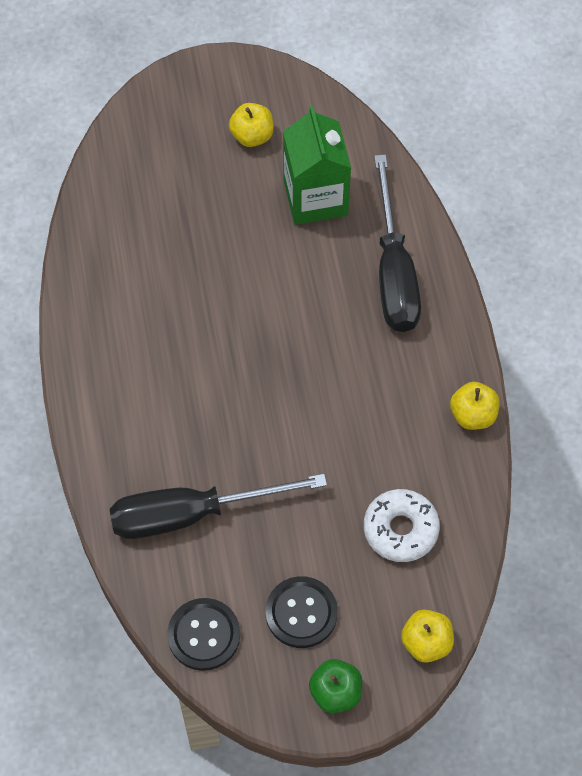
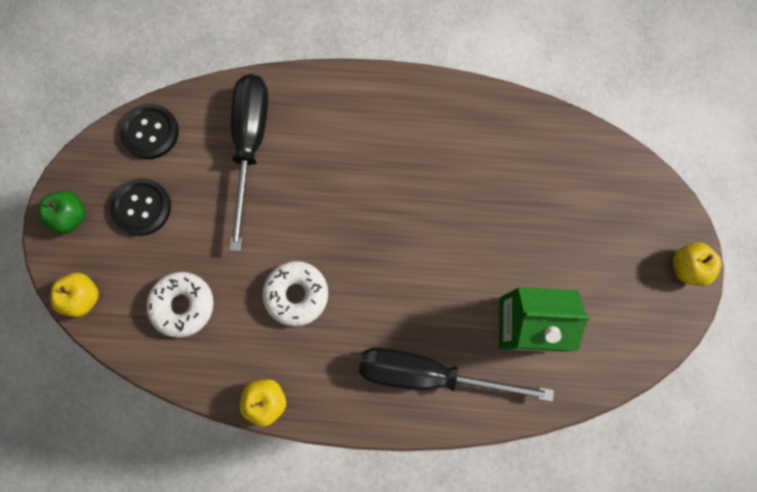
camera: 105 degrees right, 15 degrees up
yellow apple [229,103,274,147] -> yellow apple moved to [673,242,721,286]
none -> white donut [263,261,328,327]

